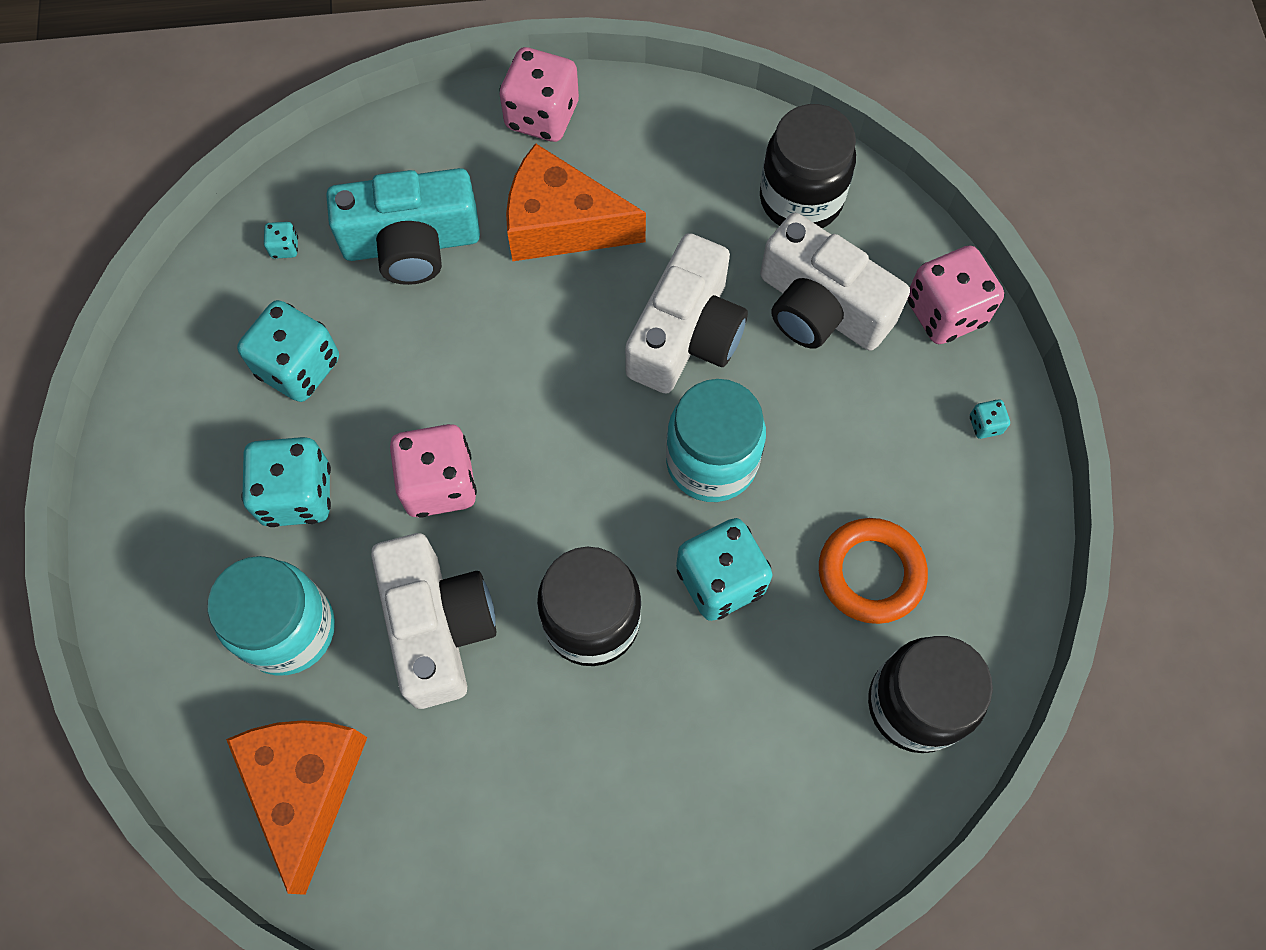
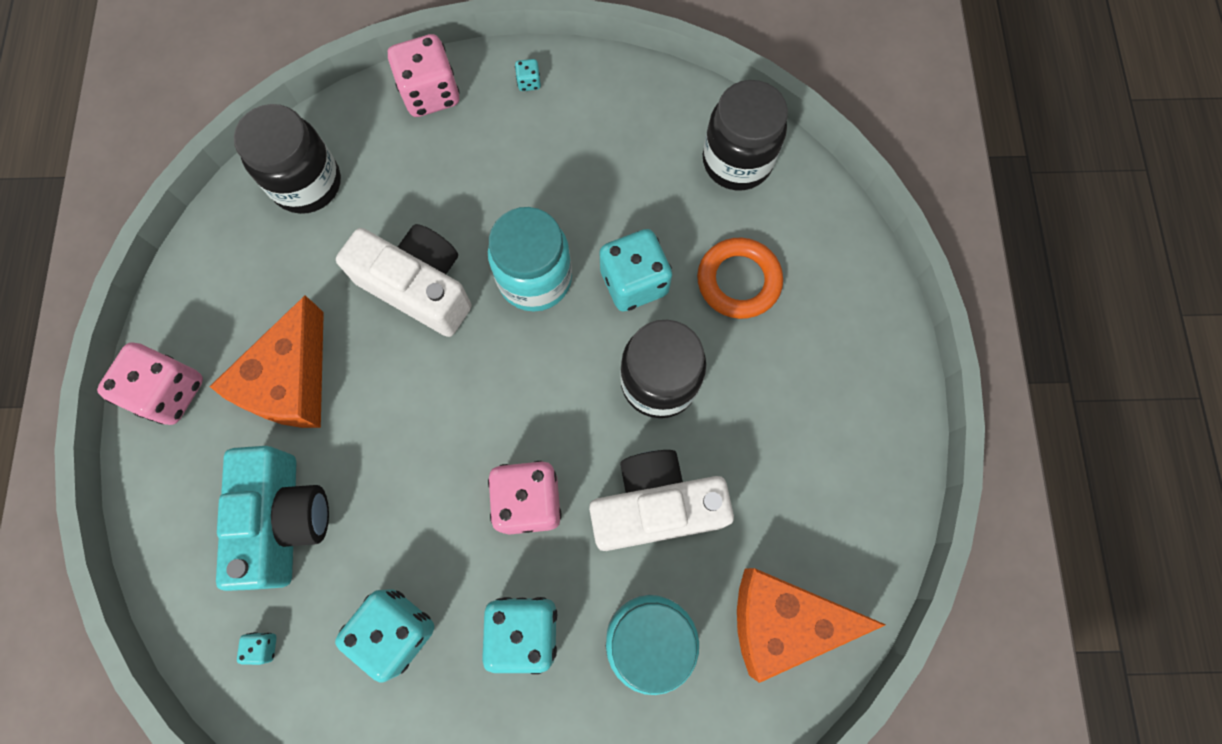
camera: 85 degrees left, 5 degrees up
white camera [760,213,910,351] -> none
orange ring [819,518,928,624] -> orange ring moved to [697,238,783,319]

